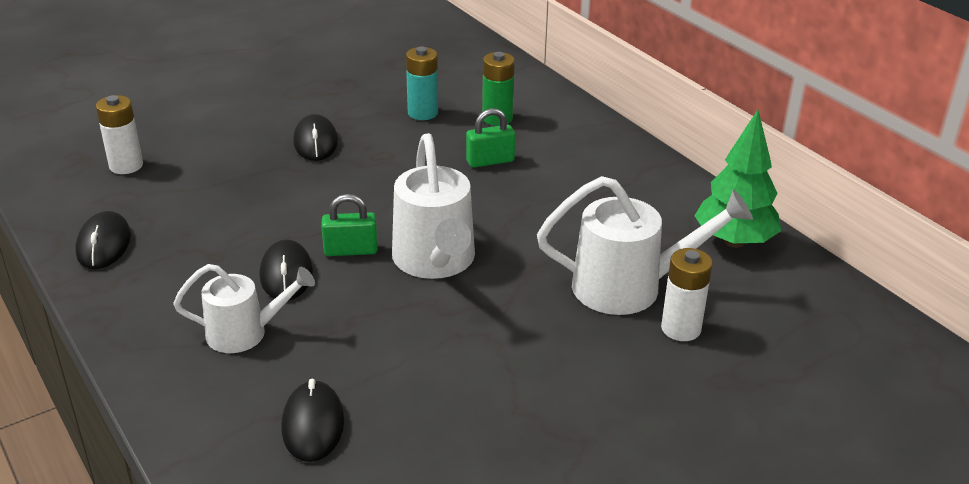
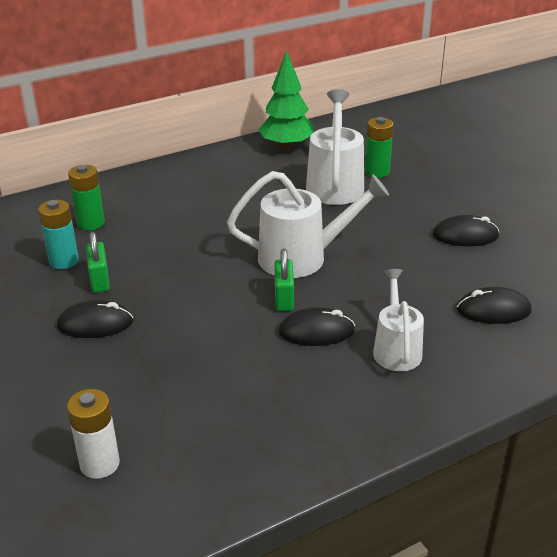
camera: 85 degrees left, 0 degrees up
black mouse [76,211,131,269] -> black mouse moved to [433,215,499,246]
green padlock [466,108,515,168] -> green padlock moved to [86,232,110,292]
white battery [661,248,713,341] -> green battery [365,117,394,178]

